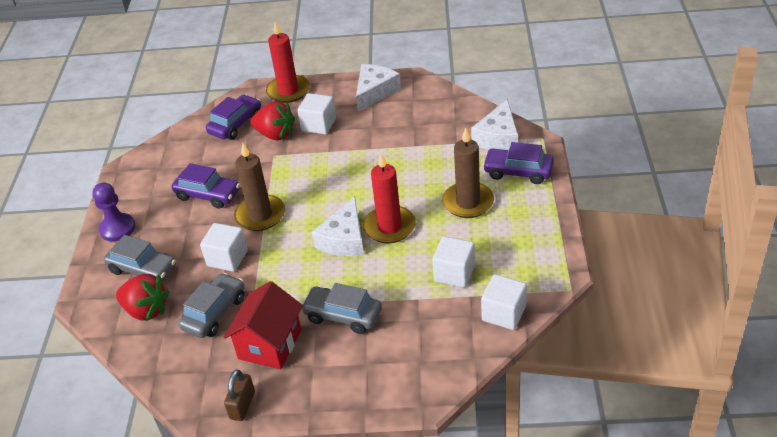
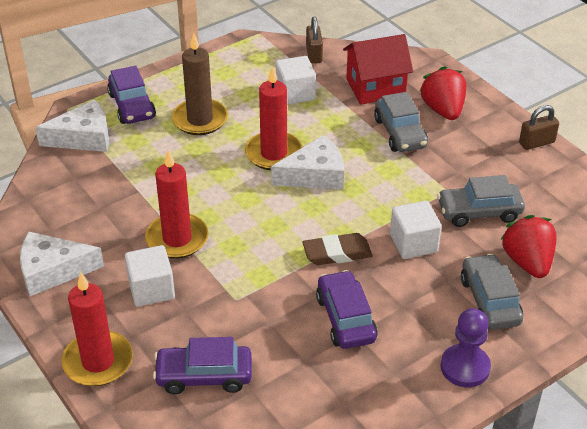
camera: 130 degrees left, 0 degrees up
red house [224,281,303,369] -> red house moved to [343,34,413,105]
brown candle [234,143,285,231] -> brown eraser [302,233,372,265]
red strawberry [250,101,295,140] -> red strawberry moved to [419,66,466,120]
white cube [481,274,527,330] -> brown padlock [306,17,323,63]
none -> red candle [145,150,209,259]

